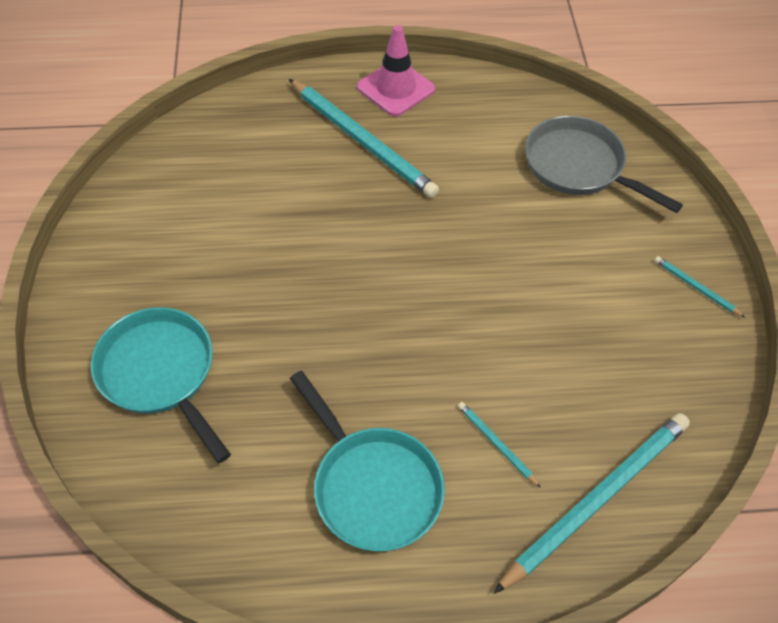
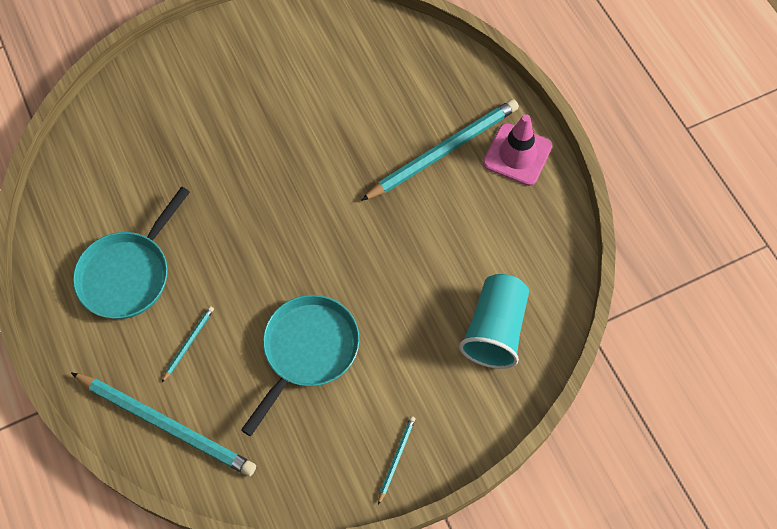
camera: 70 degrees right, 10 degrees up
turquoise pan [91,307,231,463] -> turquoise pan moved to [241,295,360,436]
turquoise pencil [289,79,439,198] -> turquoise pencil turned 150 degrees counterclockwise [361,99,519,201]
grey pan [525,116,683,213] -> turquoise cup [459,274,529,369]

